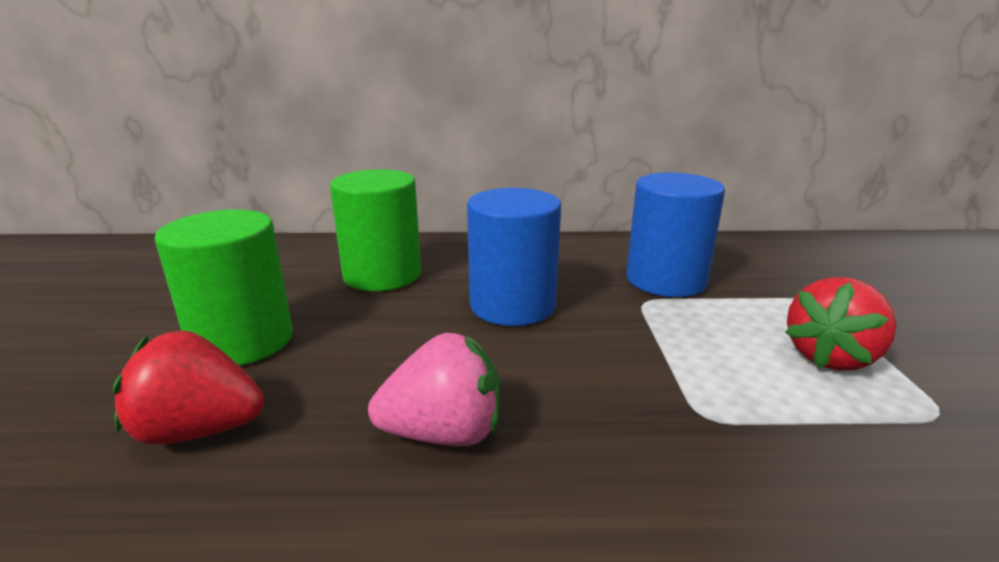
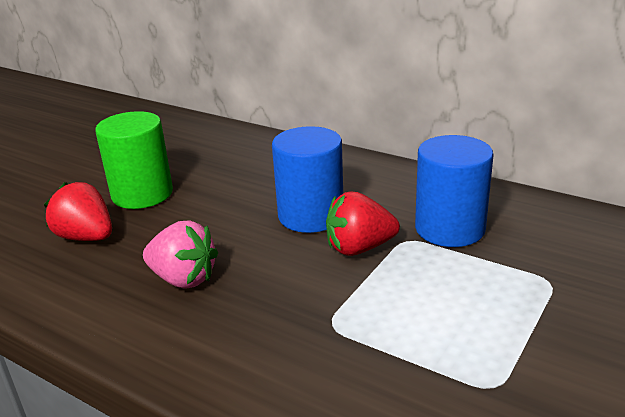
camera: 35 degrees right, 5 degrees up
green cylinder [330,169,421,291] -> none
red strawberry [785,277,896,371] -> red strawberry moved to [326,191,400,256]

